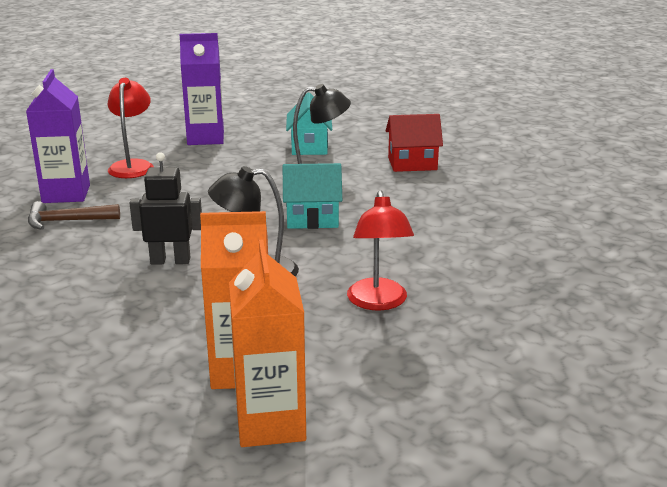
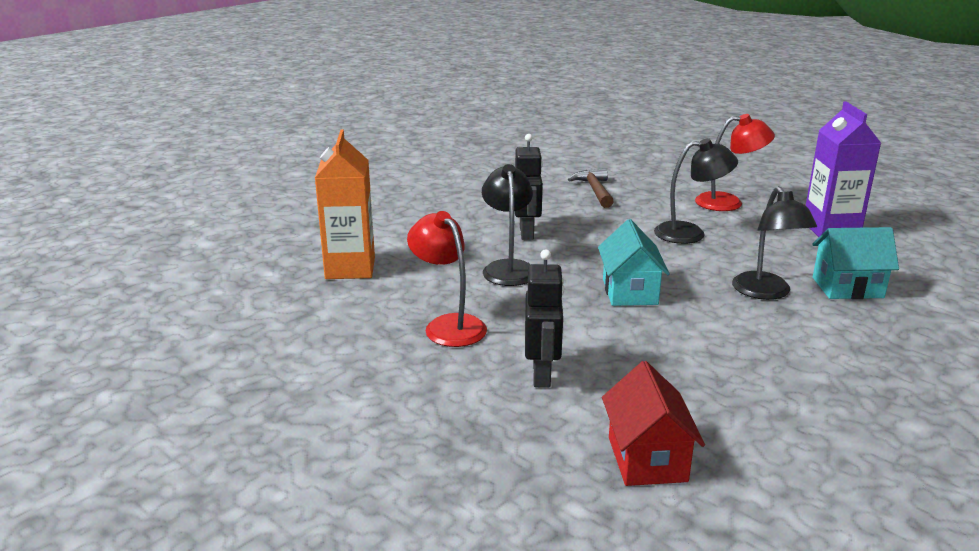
camera: 90 degrees right, 0 degrees up
purple carton [26,69,90,203] -> none
orange carton [229,239,306,447] -> none
red lamp [347,190,414,310] -> red lamp turned 60 degrees clockwise [407,211,487,347]
red house [386,114,443,172] -> red house moved to [602,361,705,486]
none -> black robot [525,249,564,388]
none -> black lamp [654,138,738,244]

